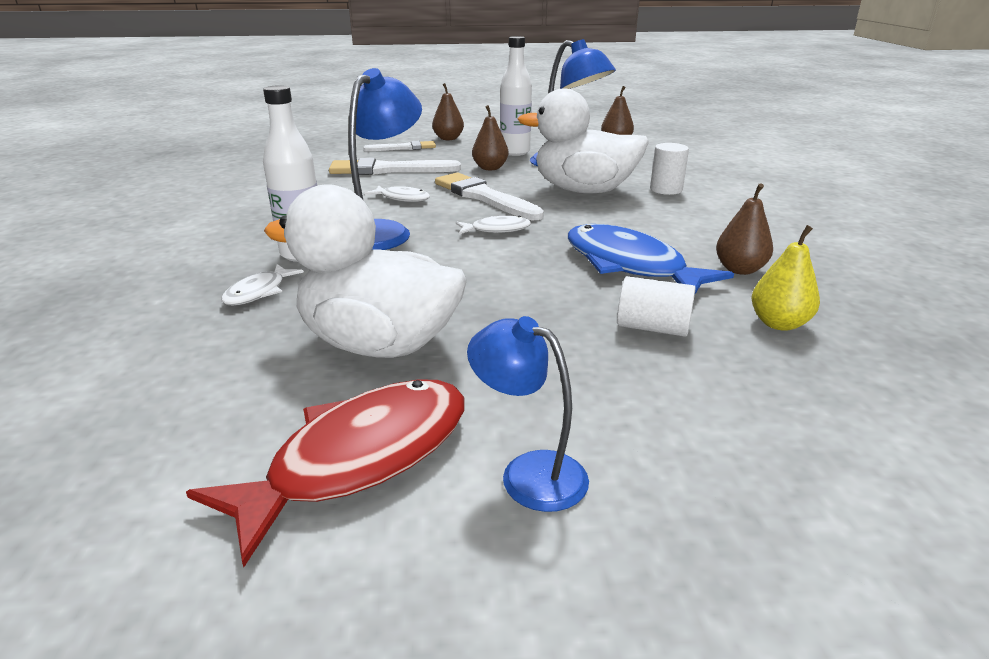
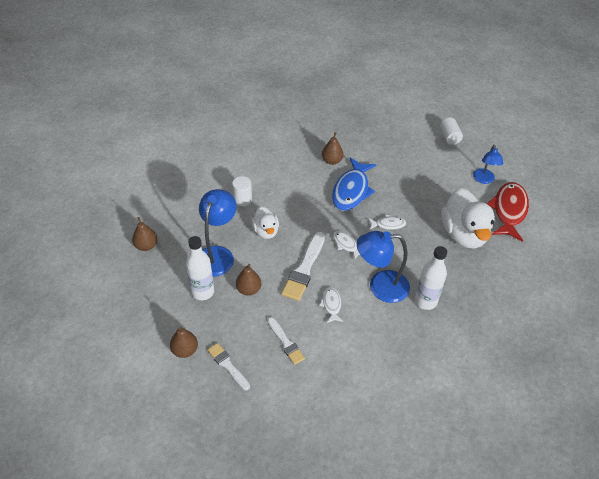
camera: 120 degrees left, 20 degrees up
red fish [186,379,465,567] -> red fish turned 90 degrees clockwise [487,182,529,242]
white fish [221,264,304,305] -> white fish moved to [368,214,406,230]
white brush [329,158,461,175] -> white brush [268,317,305,365], size x0.61
white duck [518,89,649,194] -> white duck [251,206,279,239], size x0.55
white cylinder [617,276,696,337] -> white cylinder moved to [440,118,463,145]
yellow pear [752,225,820,331] -> none

